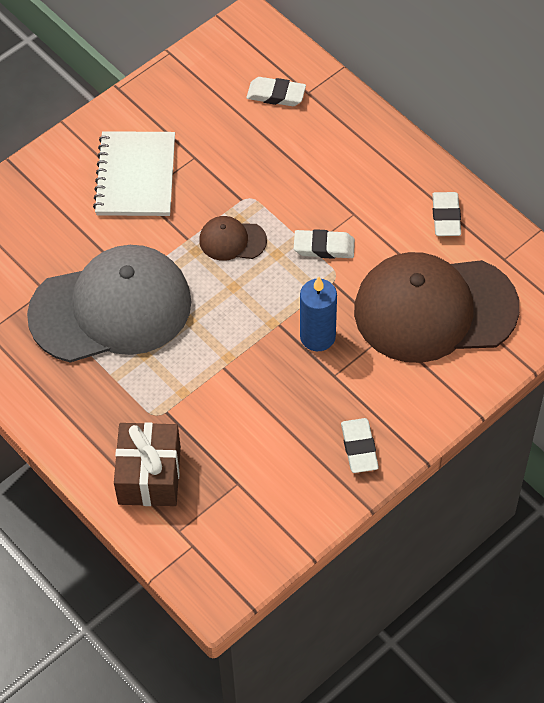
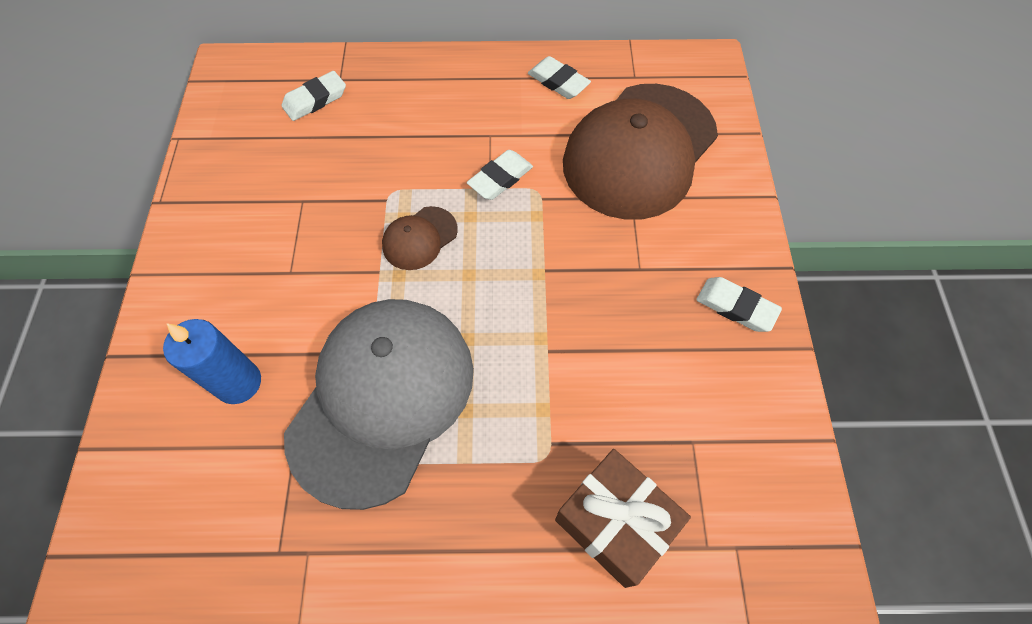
camera: 50 degrees left, 5 degrees up
white notebook [93,131,175,216] -> none
blue candle [300,276,337,351] -> blue candle moved to [163,319,261,404]

